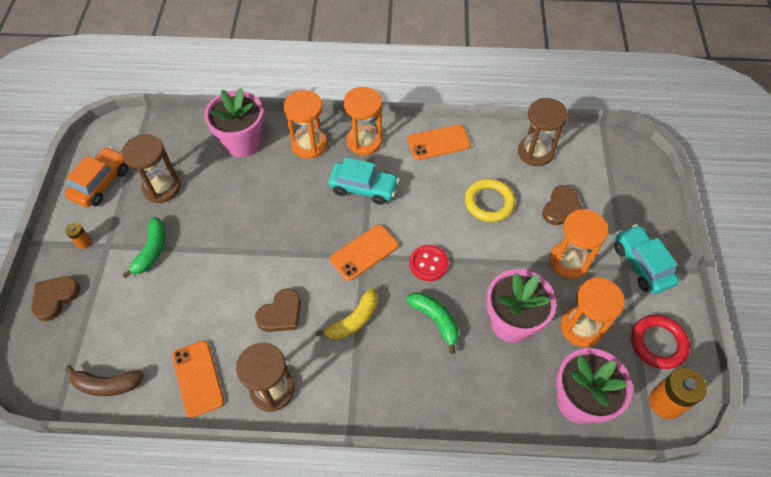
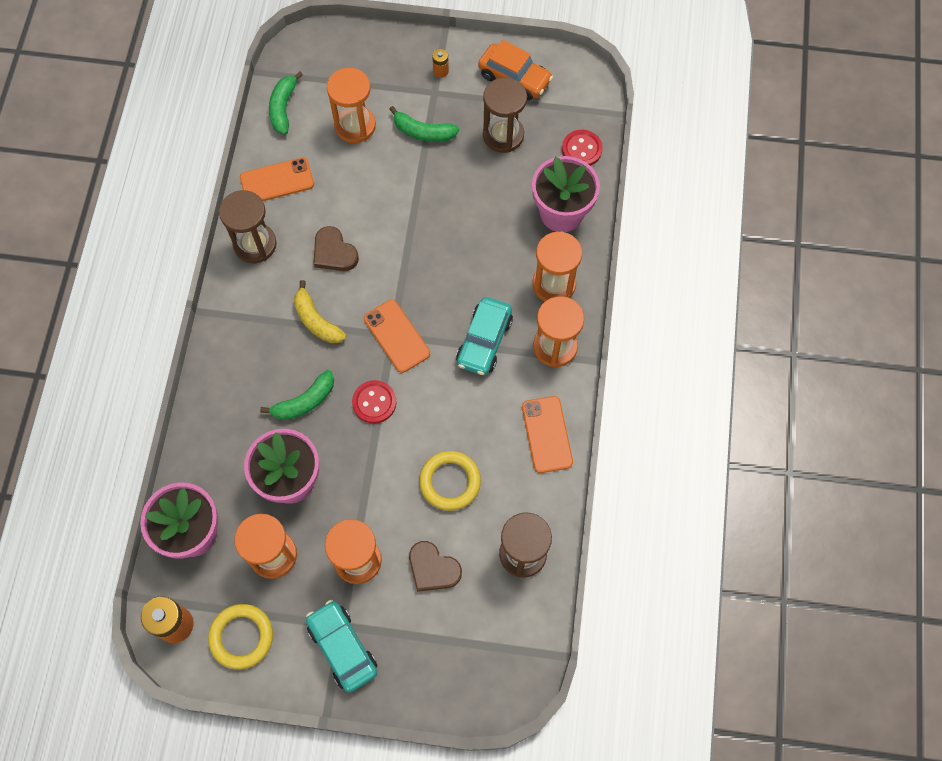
camera: 95 degrees right, 10 degrees up
brown heart [31,276,80,321] -> none
brown banana [65,365,144,396] -> green banana [269,72,303,135]
turquoise car [614,224,679,294] -> turquoise car turned 105 degrees counterclockwise [306,600,377,692]
red ring [631,315,690,369] -> yellow ring [208,604,273,670]
none -> orange hourglass [327,68,376,143]
none -> red button [562,130,603,166]

